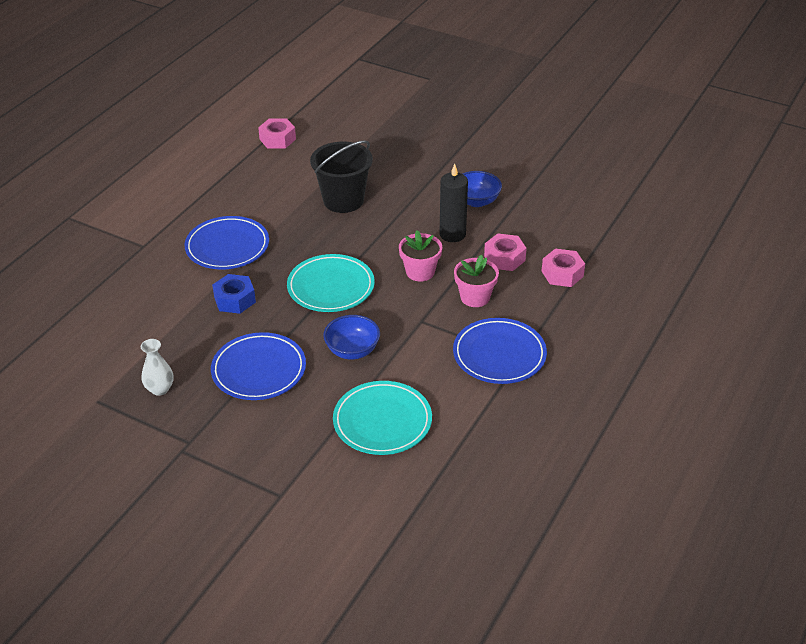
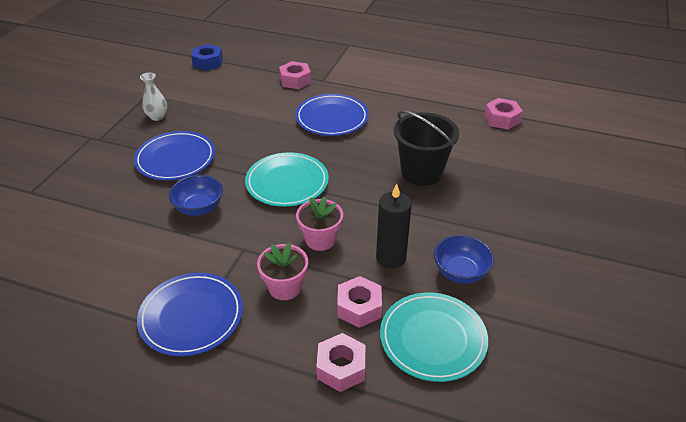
camera: 80 degrees right, 0 degrees up
blue nut [212,274,256,314] -> blue nut moved to [191,44,223,71]
turquoise plate [333,381,432,455] -> turquoise plate moved to [380,292,488,382]
none -> pink nut [279,61,311,89]

